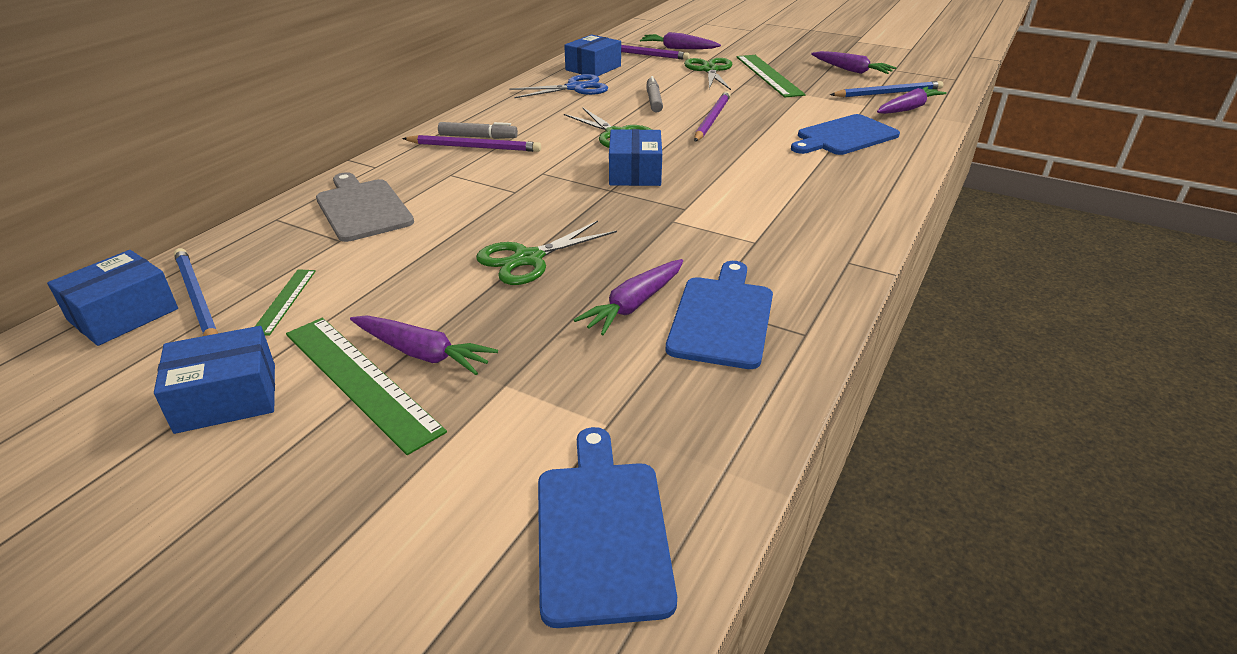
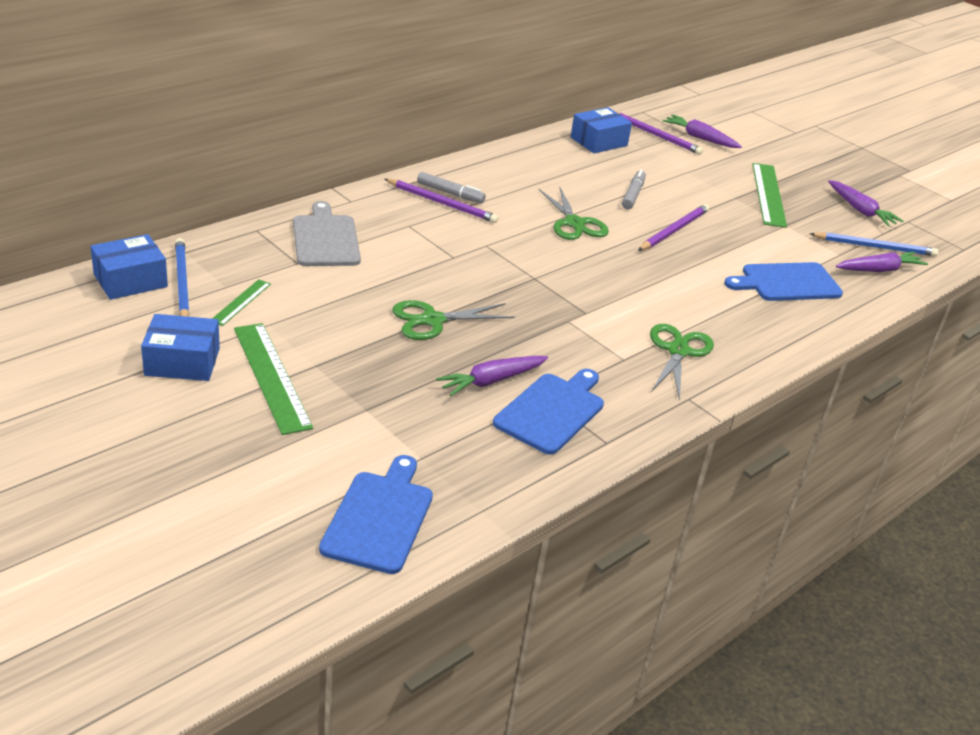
camera: 15 degrees right, 0 degrees up
purple carrot [350,316,498,375] -> none
blue scissors [509,74,608,98] -> none
blue box [609,129,662,186] -> none
green scissors [684,58,732,90] -> green scissors moved to [650,324,714,401]

